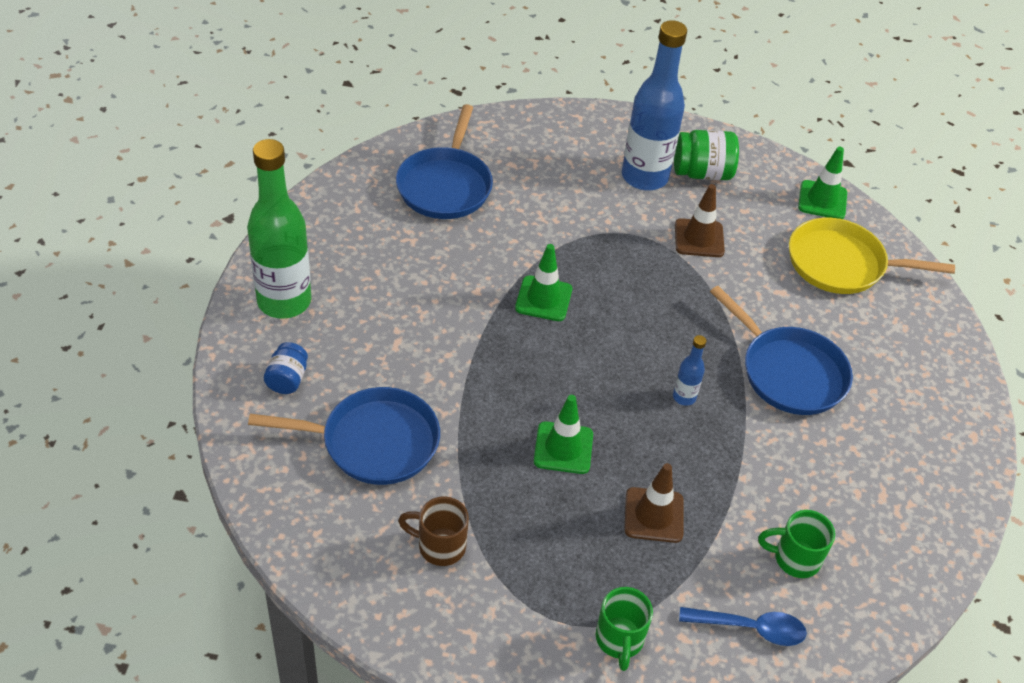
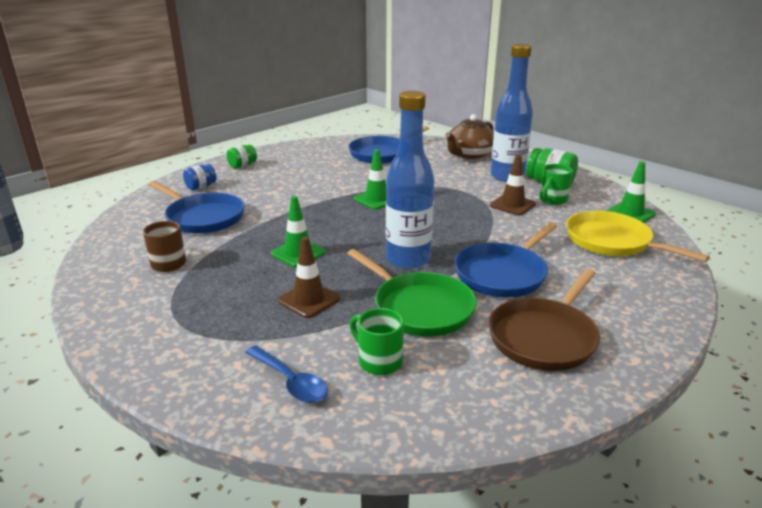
camera: 40 degrees right, 20 degrees down
green bottle [247,139,311,319] -> green jar [226,145,257,169]
green mug [596,587,653,671] -> green mug moved to [539,164,573,205]
blue bottle [673,335,706,406] -> blue bottle [386,91,434,269], size x2.34
blue pan [710,286,853,415] -> blue pan turned 45 degrees clockwise [454,222,557,297]
none -> green pan [347,249,477,336]
none -> brown teapot [445,114,494,159]
none -> brown pan [488,269,600,371]

